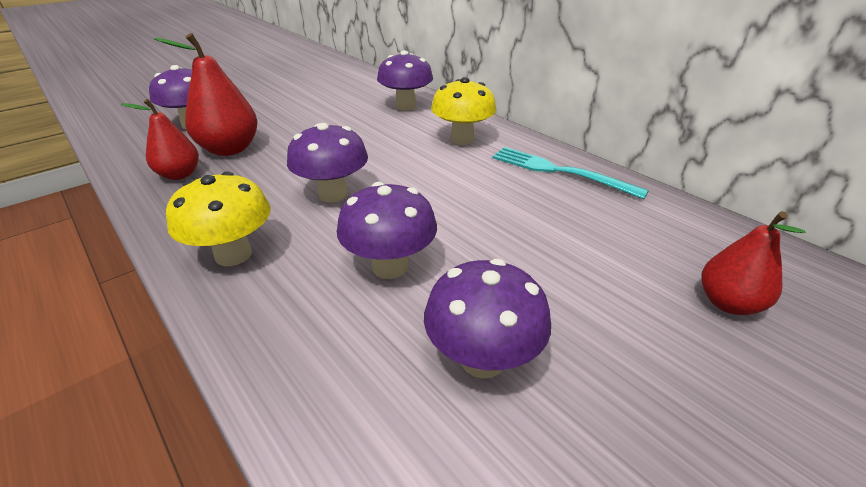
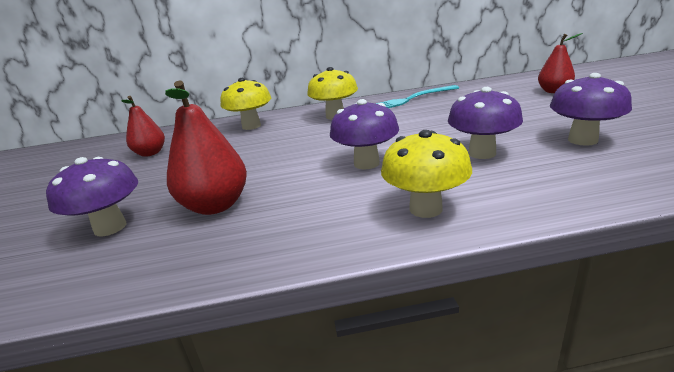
camera: 55 degrees left, 10 degrees down
red pear [121,99,199,180] -> red pear moved to [121,96,165,157]
purple mushroom [377,50,433,110] -> yellow mushroom [220,78,271,130]

